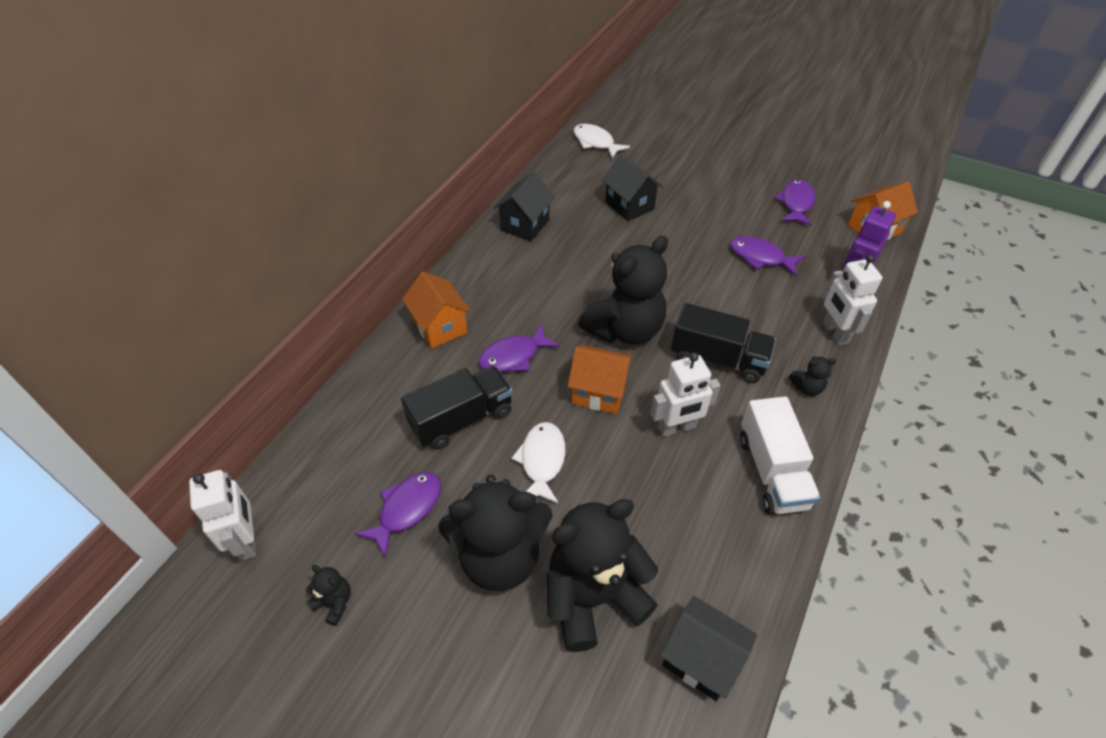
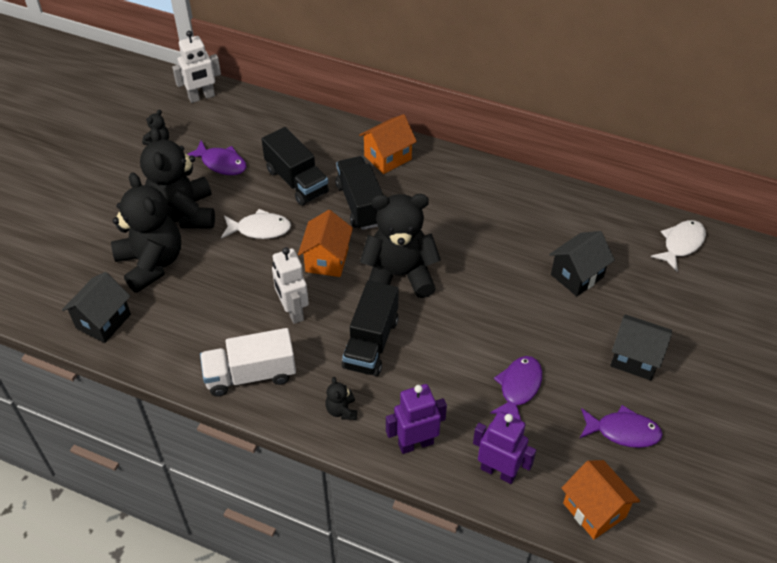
camera: 85 degrees right, 0 degrees up
purple fish [478,324,559,372] -> black truck [336,156,383,230]
black house [493,172,555,241] -> black house moved to [610,315,672,380]
black teddy bear [578,236,668,344] -> black teddy bear turned 135 degrees clockwise [360,194,441,298]
white robot [823,254,883,345] -> purple robot [386,384,447,454]

